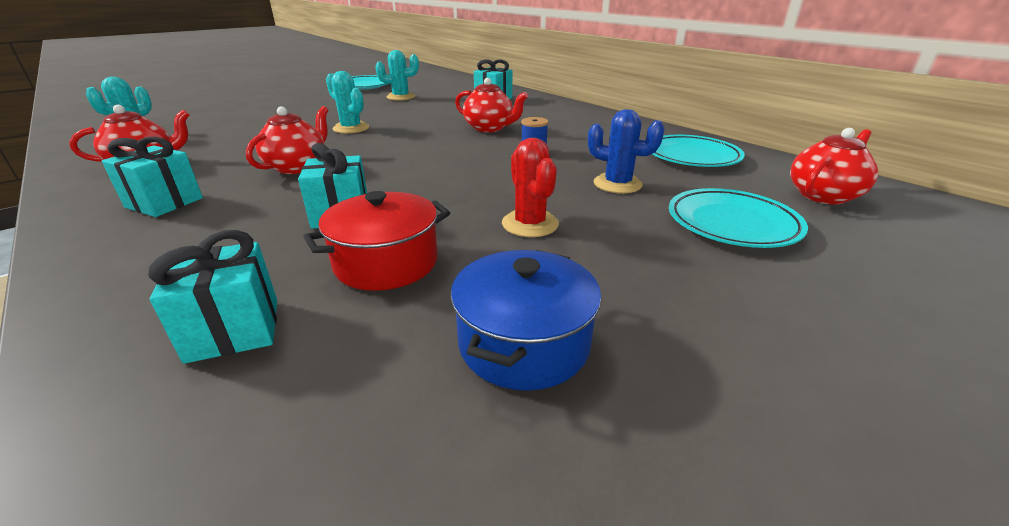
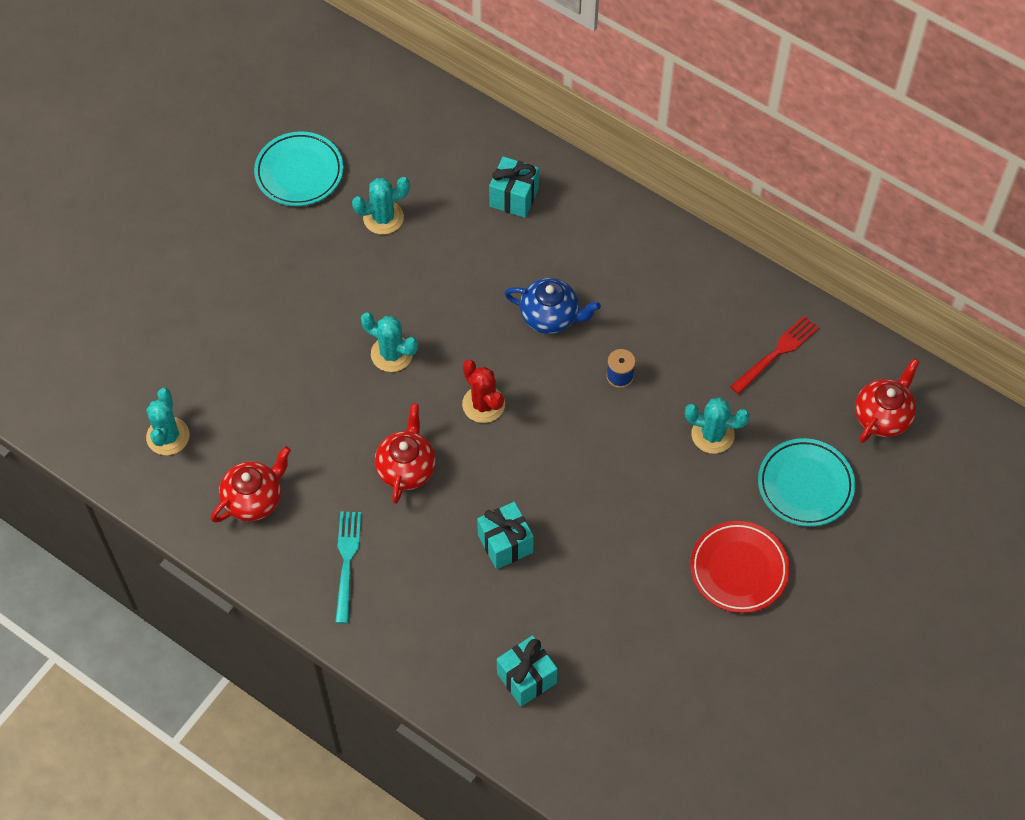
camera: 15 degrees left, 30 degrees up
turquoise gift [102,137,203,217] -> turquoise fork [335,512,361,624]
red pot [303,191,450,291] -> none
blue pot [451,250,602,391] -> none
red teapot [455,78,528,132] -> blue teapot [504,278,601,334]
red cactus [502,138,559,237] -> red cactus moved to [462,360,505,423]
blue cactus [588,109,665,193] -> turquoise cactus [685,398,750,454]
turquoise plate [652,135,745,167] -> red fork [730,316,819,394]
none -> red plate [690,521,790,613]

